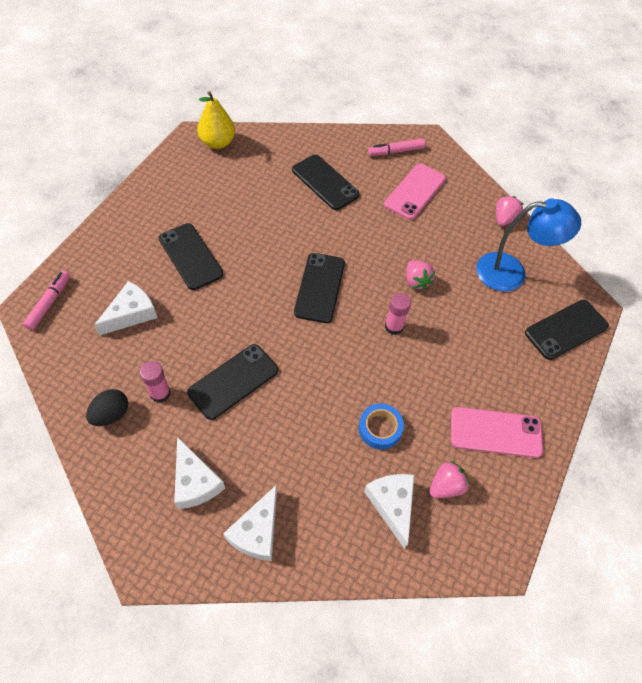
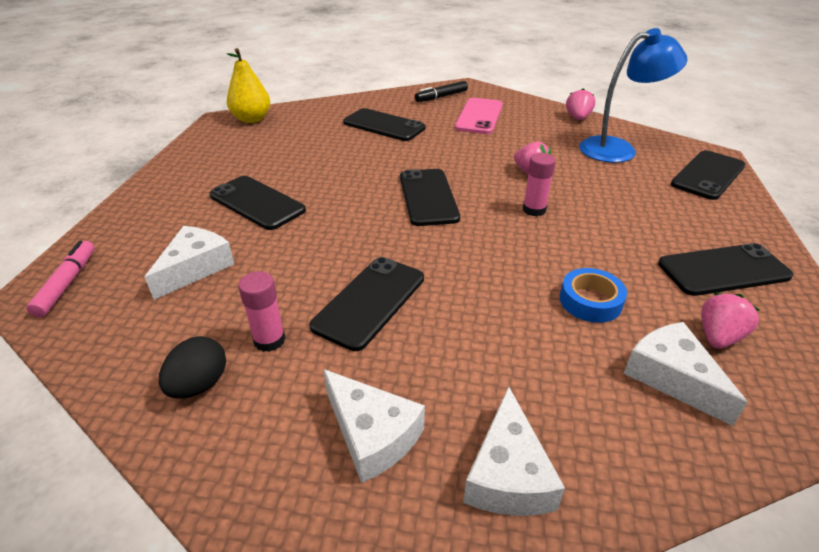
camera: 15 degrees left, 20 degrees down
pink marker [368,139,425,156] -> black marker [415,81,468,102]
pink phone [451,407,543,458] -> black phone [658,243,793,296]

